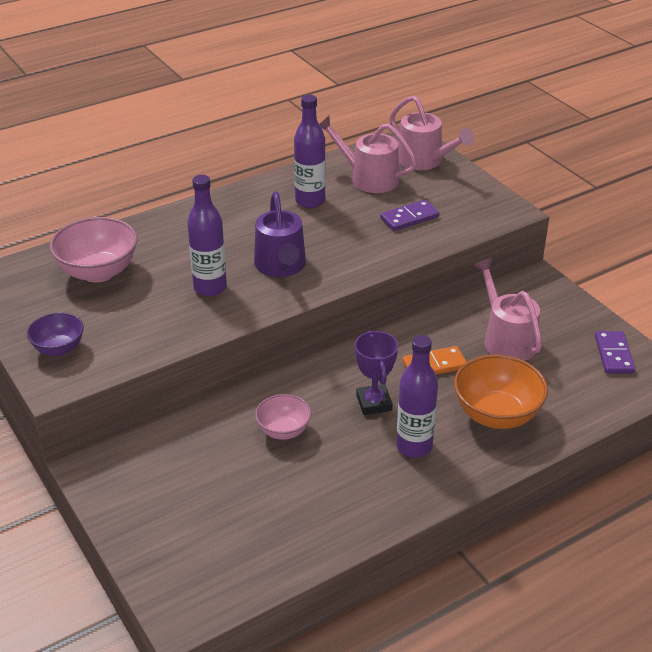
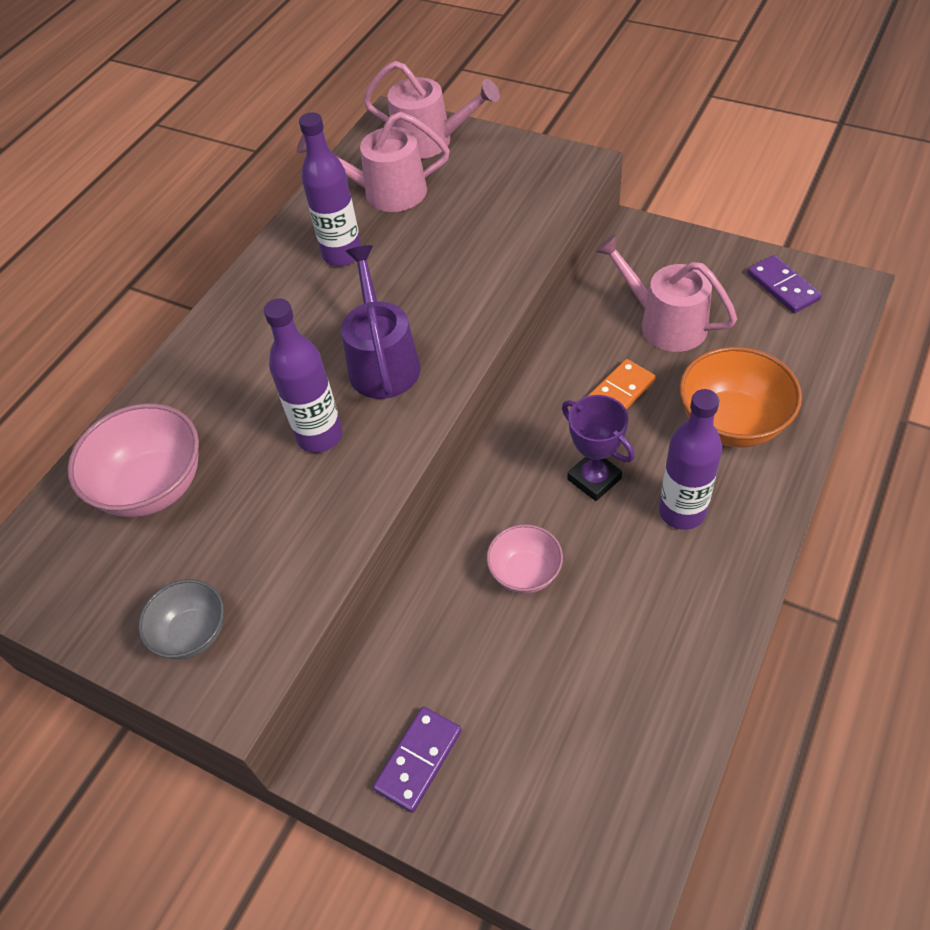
camera: 25 degrees left, 15 degrees up
purple bowl [27,312,84,356] -> grey bowl [138,579,224,659]
purple watering can [254,191,306,277] -> purple watering can turned 150 degrees counterclockwise [341,245,421,399]
purple domino [380,200,439,231] -> purple domino moved to [373,707,462,813]

